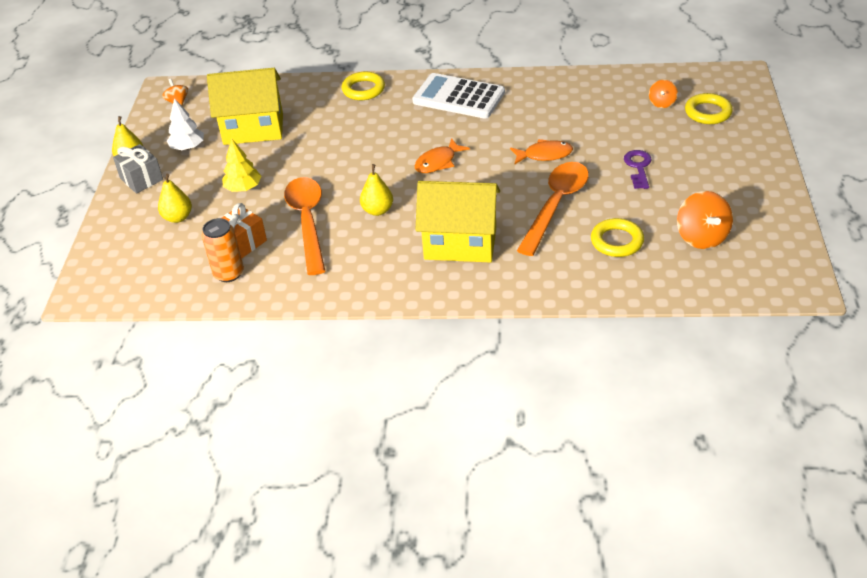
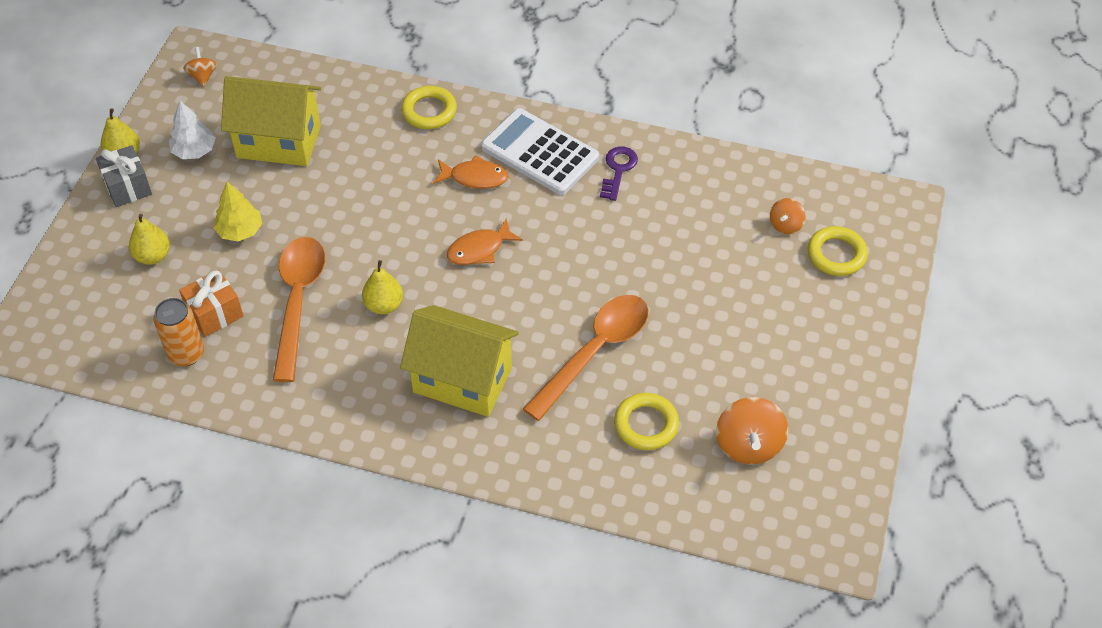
camera: 10 degrees right, 10 degrees up
orange fish [510,139,573,164] -> orange fish moved to [433,155,509,189]
purple key [624,150,652,189] -> purple key moved to [600,147,638,201]

